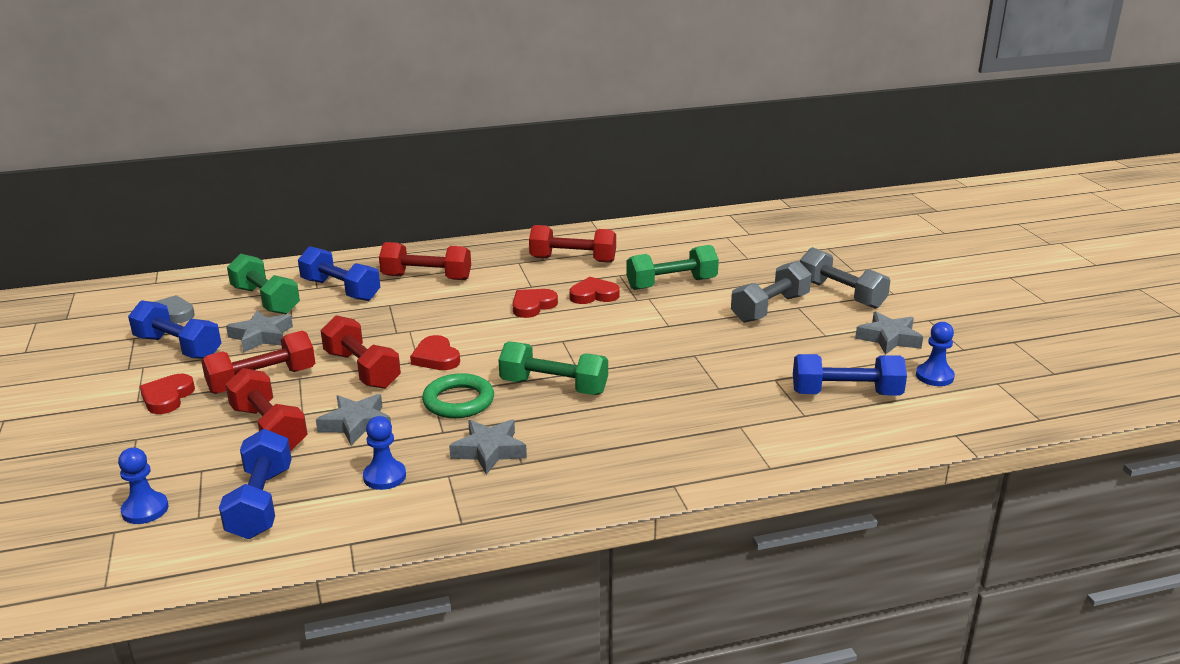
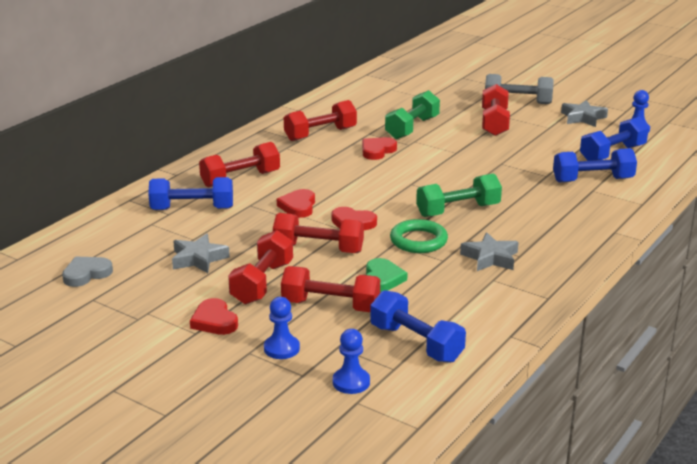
camera: 40 degrees left, 0 degrees up
blue dumbbell [128,300,221,359] -> blue dumbbell moved to [553,148,637,182]
green dumbbell [227,254,300,315] -> none
grey star [316,394,391,446] -> green heart [366,258,407,293]
blue pawn [363,416,406,490] -> blue pawn moved to [264,297,300,359]
red heart [513,289,558,318] -> red heart moved to [277,189,315,218]
grey dumbbell [731,261,811,323] -> red dumbbell [482,84,510,136]

